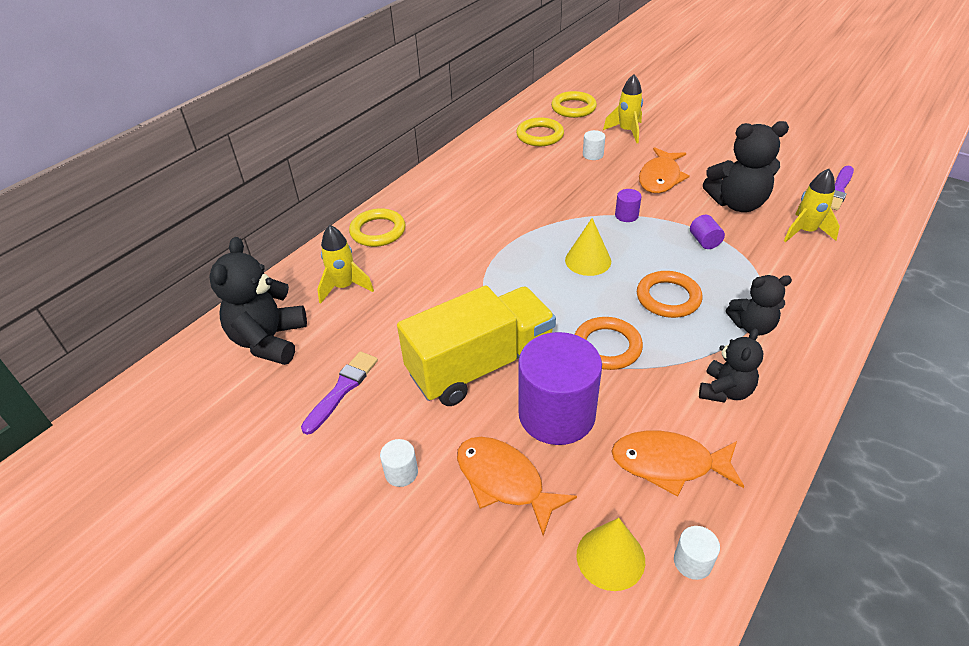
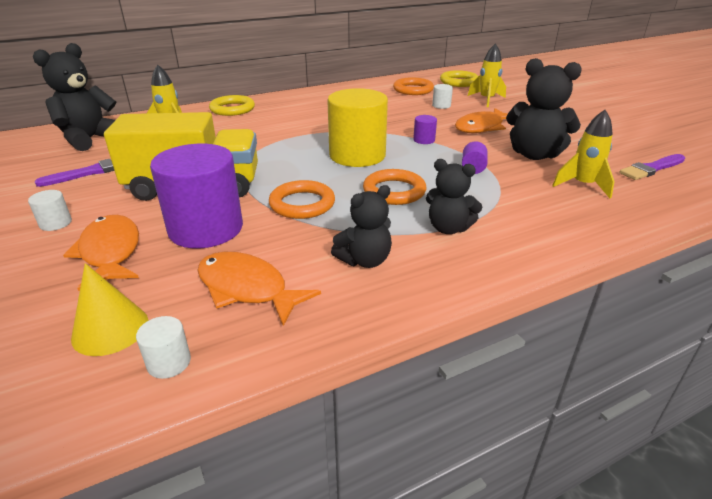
camera: 25 degrees right, 10 degrees down
yellow ring [516,117,564,146] -> orange ring [393,78,434,95]
yellow cone [565,218,611,276] -> yellow cylinder [327,88,388,167]

